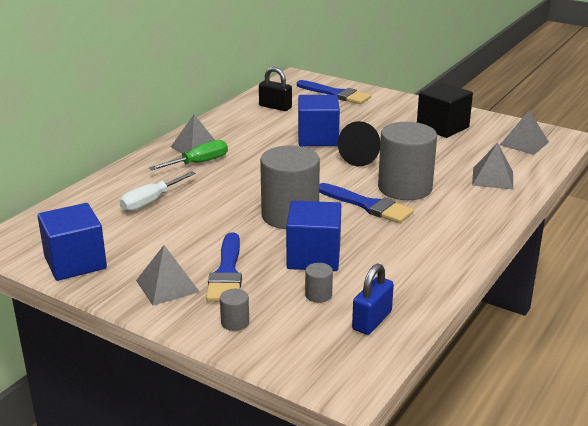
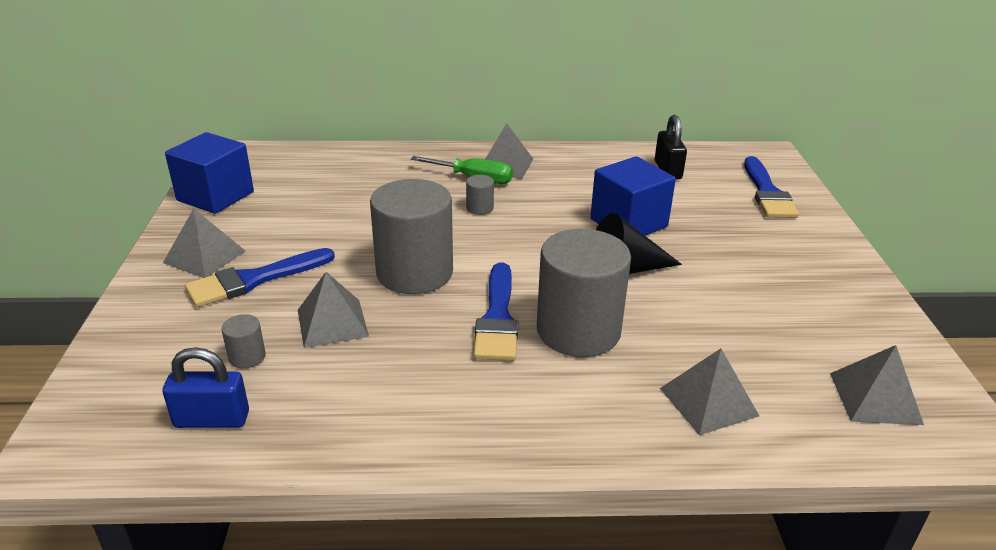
camera: 55 degrees right, 5 degrees up
white screwdriver [119,171,196,212] -> none
grey cylinder [220,289,249,331] -> grey cylinder moved to [466,175,494,215]
blue cube [286,201,341,271] -> grey pyramid [298,272,369,348]
black cube [417,82,473,138] -> none

